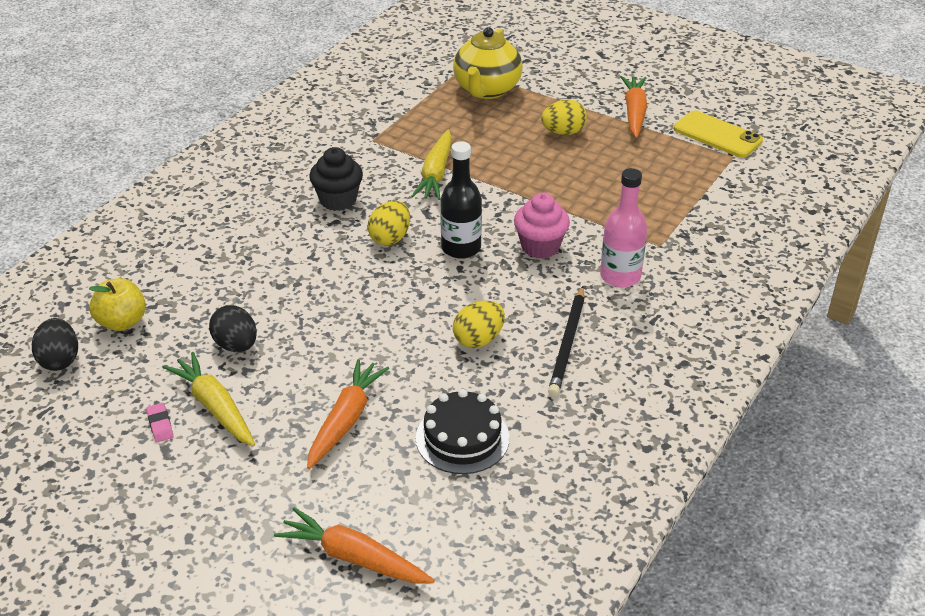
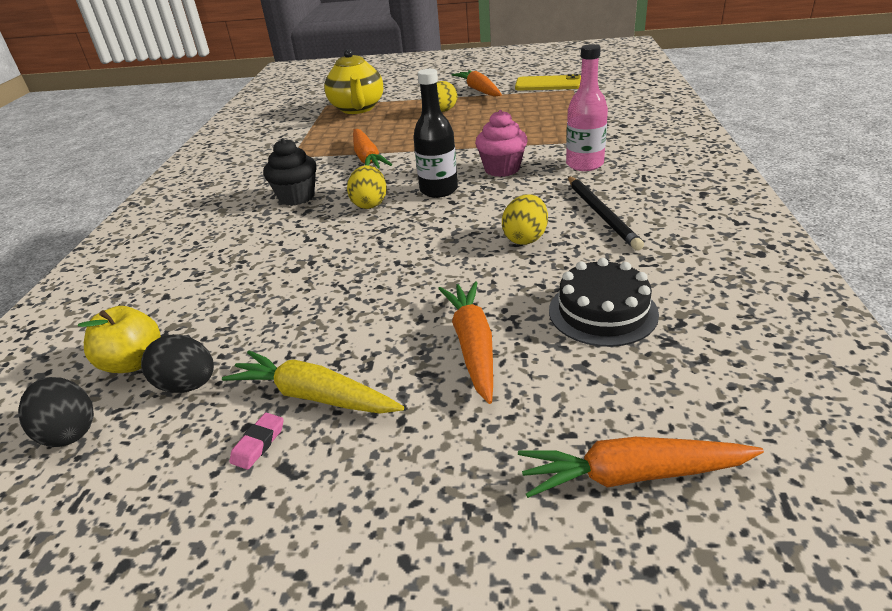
camera: 25 degrees left, 5 degrees down
pink eraser [146,403,174,442] -> pink eraser turned 75 degrees clockwise [229,413,284,470]
black egg [209,305,257,352] -> black egg moved to [141,334,214,393]
yellow carrot [411,130,452,200] -> orange carrot [353,129,392,169]

